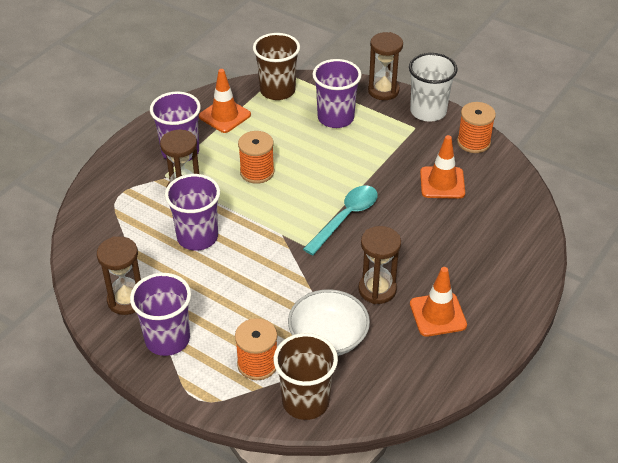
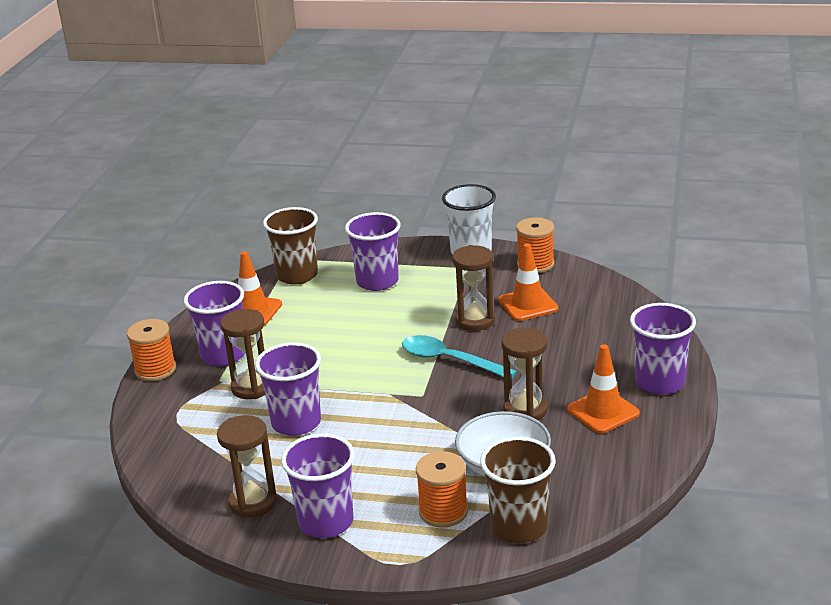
camera: 20 degrees left, 15 degrees down
orange spool [238,131,274,184] -> orange spool moved to [127,319,176,381]
turquoise spoon [303,186,378,255] -> turquoise spoon turned 75 degrees counterclockwise [402,335,517,379]
brown hourglass [368,32,403,100] -> brown hourglass moved to [452,245,495,331]
none -> purple cup [630,303,696,394]

